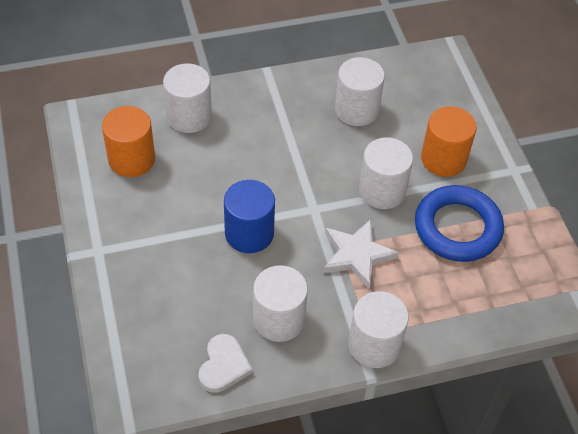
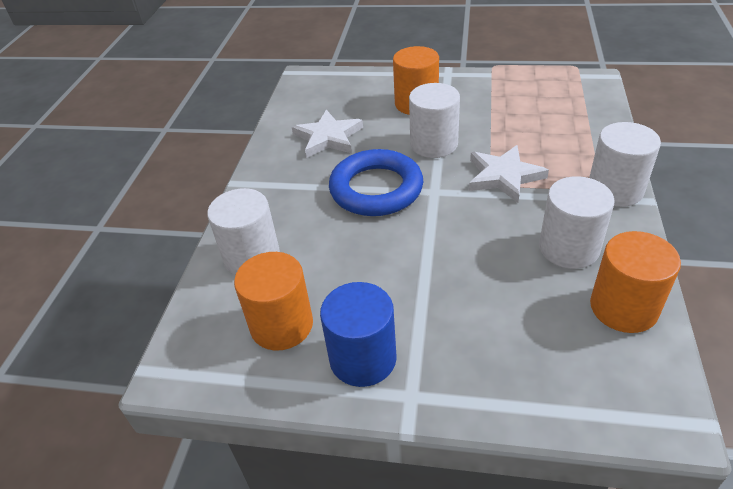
camera: 60 degrees left, 10 degrees down
white heart [198,334,252,393] -> orange cylinder [590,231,681,333]
blue cylinder [224,180,275,253] -> blue cylinder moved to [320,282,397,387]
white cylinder [335,57,385,126] -> white star [292,110,363,158]
blue ring [415,185,504,262] -> blue ring moved to [329,149,423,216]

